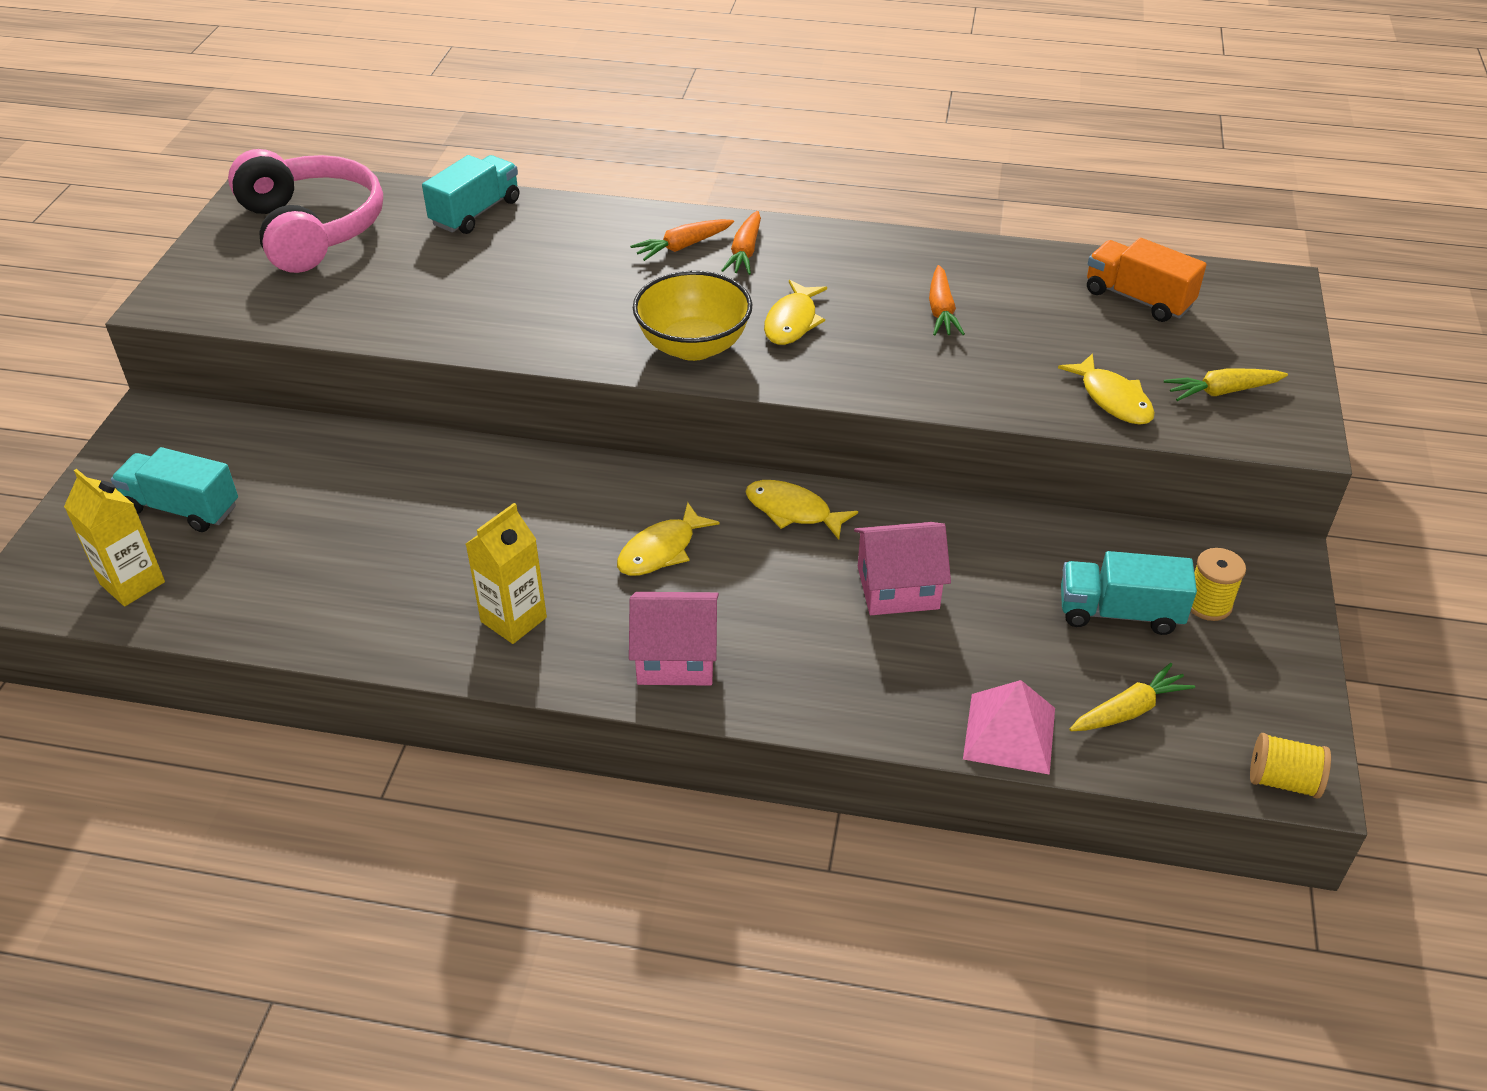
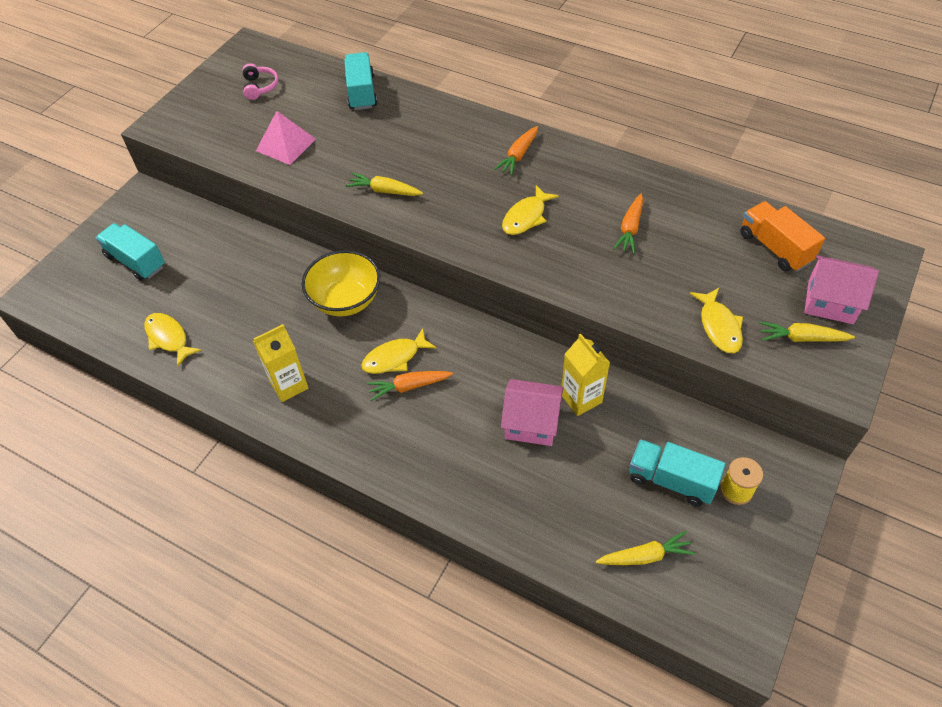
camera: 20 degrees right, 10 degrees up
yellow carton [64,469,165,607] -> yellow carton moved to [561,334,610,416]
pink headphones [228,149,383,273] -> pink headphones [242,63,279,100], size x0.41
turquoise truck [422,155,519,234] -> turquoise truck turned 60 degrees counterclockwise [344,52,377,110]
pink house [629,592,719,686] -> pink house moved to [804,255,879,324]
orange carrot [630,219,734,261] -> orange carrot moved to [367,371,453,401]
yellow bowl [633,271,752,361] -> yellow bowl moved to [302,250,380,316]
yellow fish [746,480,858,540] -> yellow fish moved to [144,313,202,367]
pink pyramid [963,680,1055,775] -> pink pyramid moved to [256,111,316,165]
yellow spool [1250,733,1331,799] -> none
none -> yellow carrot [346,173,423,196]

